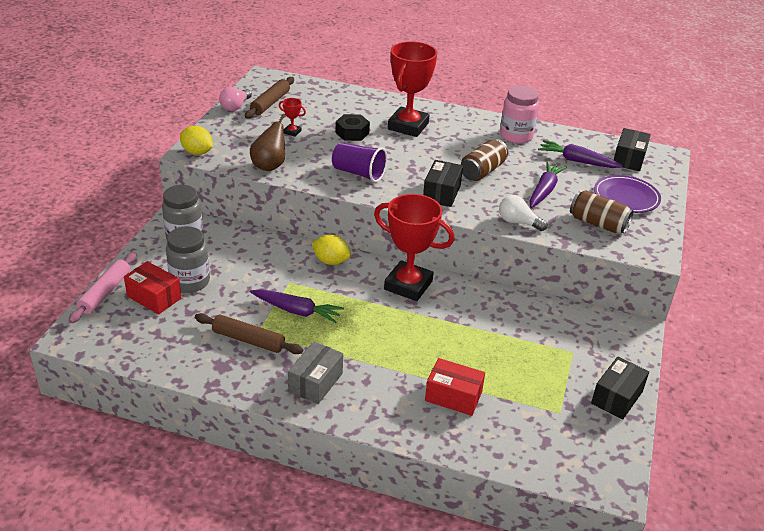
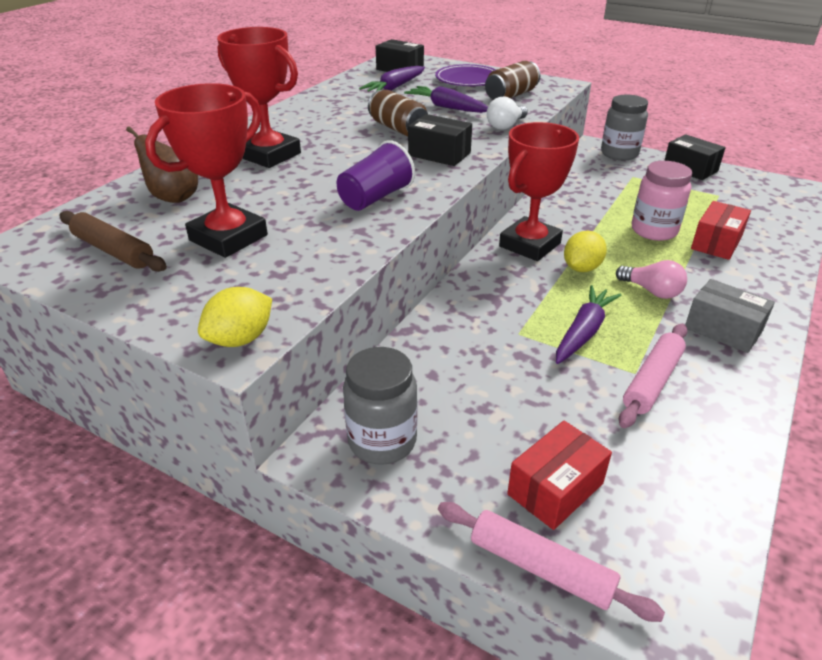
camera: 75 degrees left, 0 degrees up
grey jar [166,226,210,293] -> grey jar moved to [601,95,648,160]
brown rolling pin [195,313,303,354] -> pink rolling pin [619,324,687,428]
pink light bulb [219,87,252,111] -> pink light bulb moved to [616,260,687,299]
brown pear [250,114,286,171] -> brown pear moved to [126,126,198,203]
red trophy [279,98,306,137] -> red trophy [145,83,268,258], size x2.46
yellow lemon [311,234,351,265] -> yellow lemon moved to [564,231,607,272]
black nut [335,114,370,141] -> none
pink jar [500,86,539,144] -> pink jar moved to [631,161,692,241]

